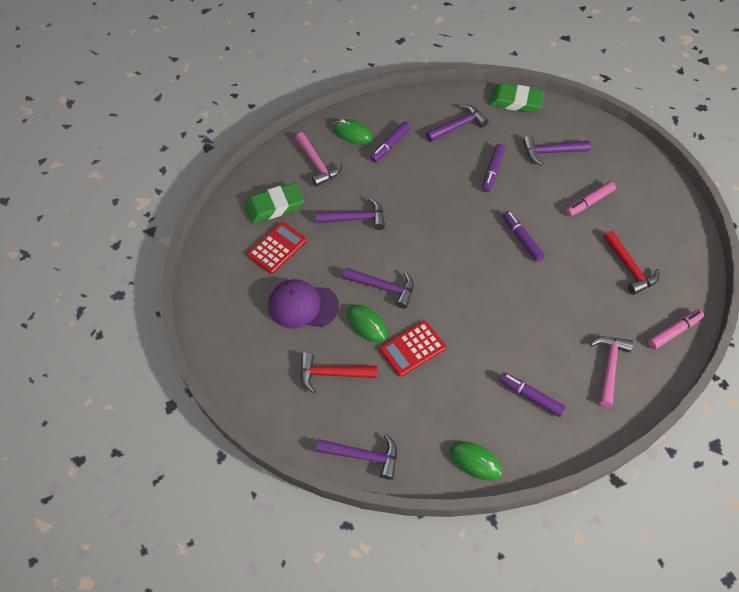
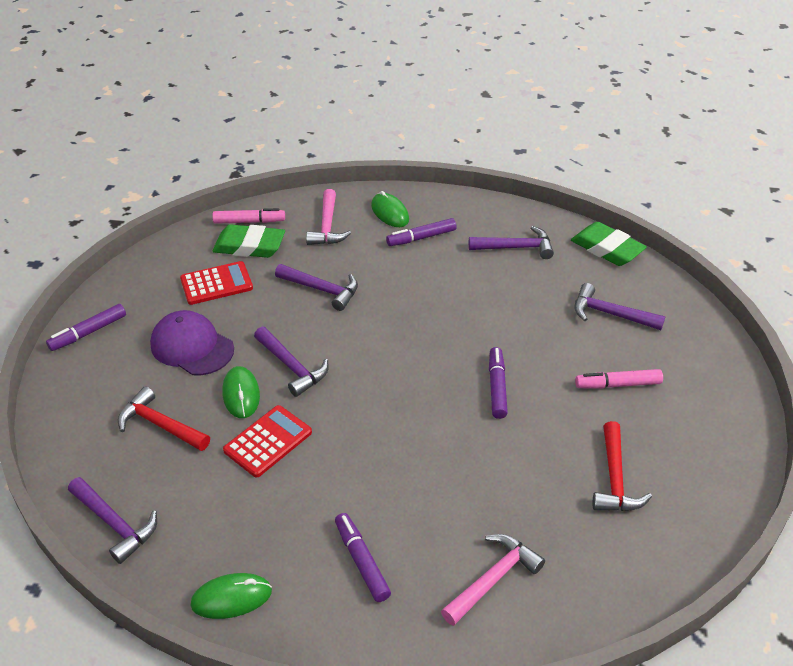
camera: 30 degrees right, 15 degrees down
red calculator [380,321,446,377] -> red calculator turned 135 degrees clockwise [223,405,312,478]
green mouse [450,441,502,480] -> green mouse turned 75 degrees counterclockwise [190,573,272,619]
purple marker [482,144,505,192] -> purple marker moved to [46,304,126,351]
pink marker [648,309,704,350] -> pink marker moved to [212,208,285,224]

